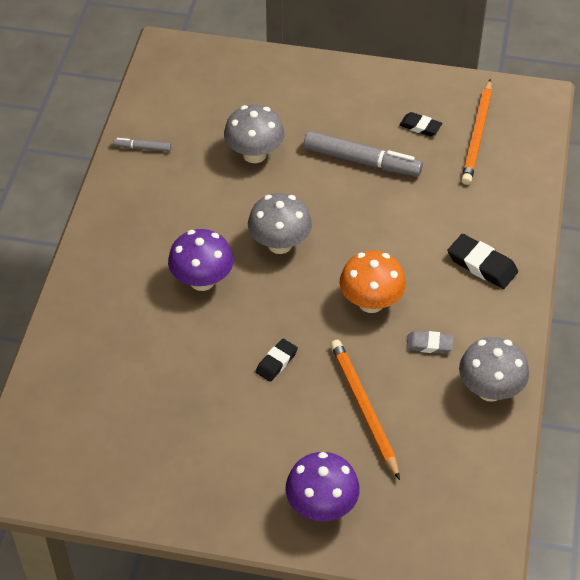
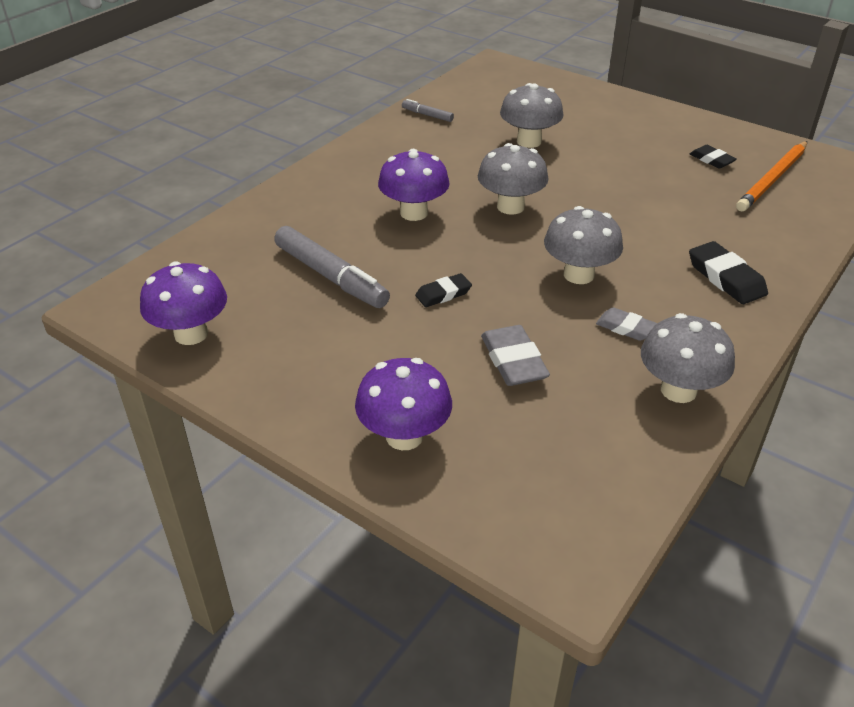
camera: 25 degrees right, 10 degrees down
grey marker [304,131,423,177] -> grey marker moved to [274,226,390,308]
orange pencil [330,340,400,480] -> grey eraser [481,325,550,386]
orange mushroom [340,251,406,313] -> grey mushroom [544,206,623,284]
none -> purple mushroom [140,262,227,345]

